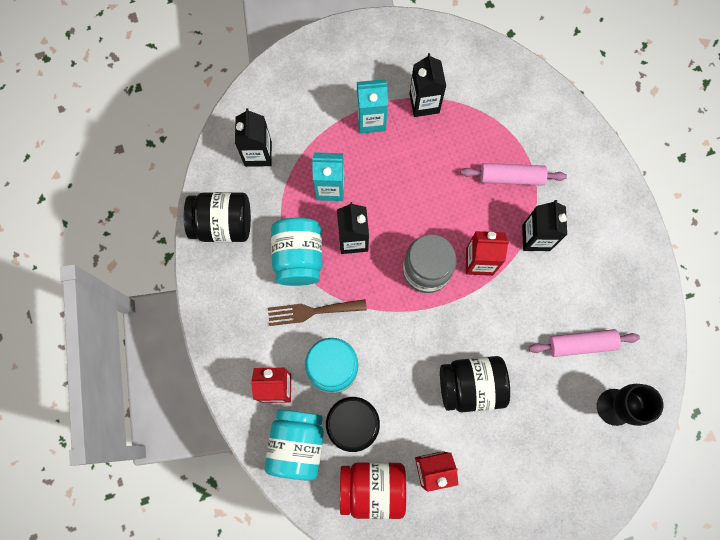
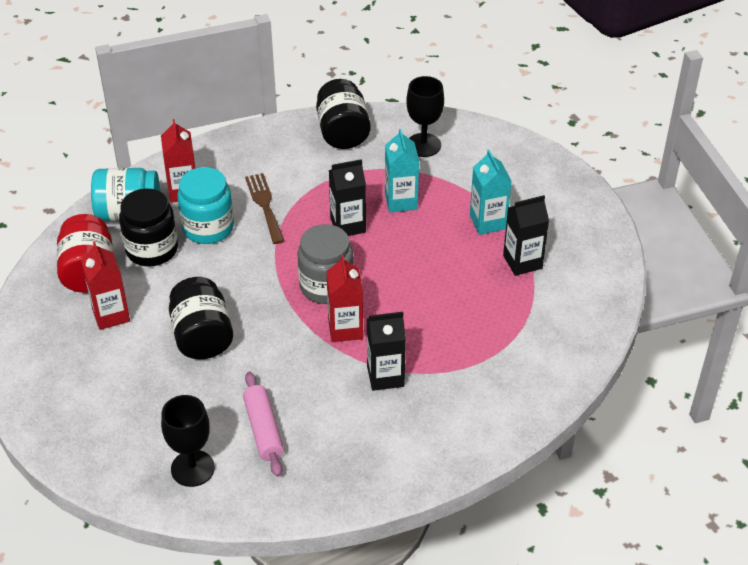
camera: 80 degrees right, 30 degrees down
black carton [235,108,272,167] -> black goblet [406,76,444,157]
turquoise jar [271,218,322,286] -> none
pink rolling pin [461,163,567,186] -> none

